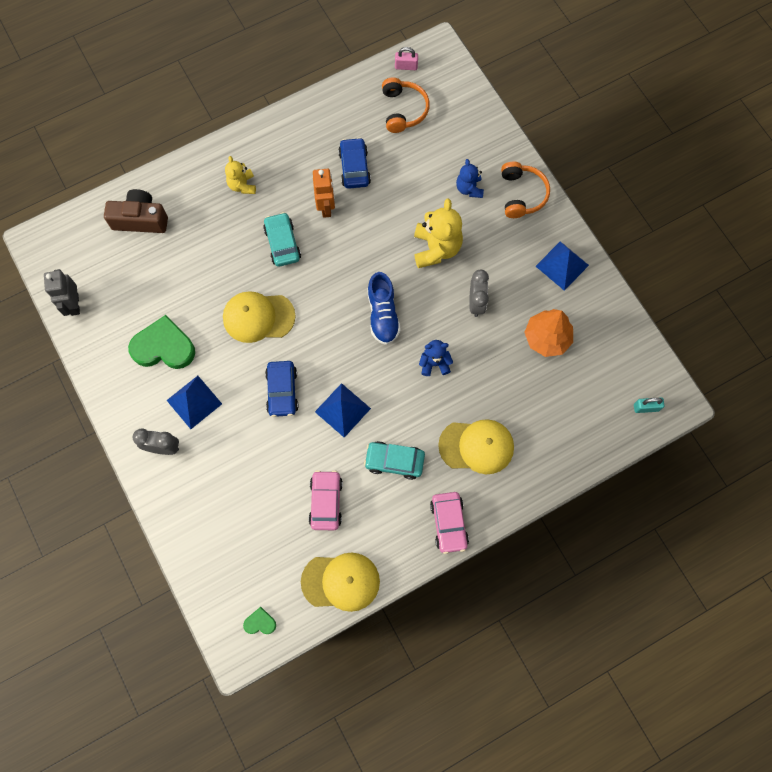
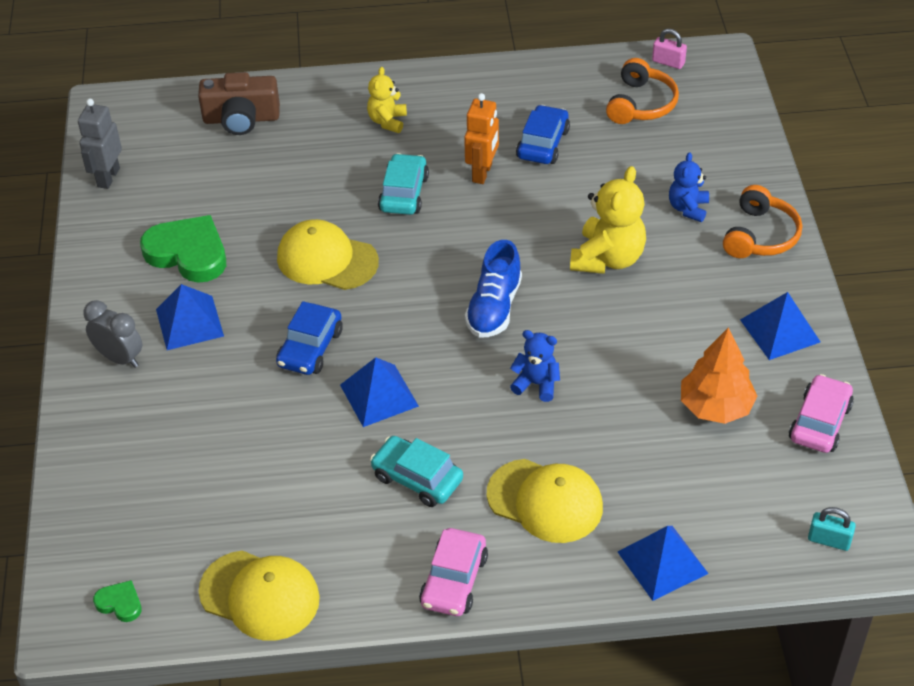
camera: 25 degrees right, 25 degrees down
brown camera [104,189,168,233] -> brown camera turned 150 degrees clockwise [198,72,280,135]
pink car [309,470,343,530] -> pink car moved to [789,374,854,453]
grey clock [469,270,489,317] -> none
none -> blue pyramid [618,526,709,601]

